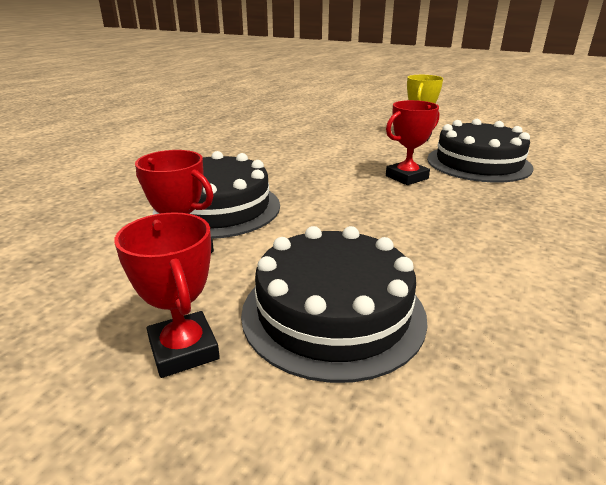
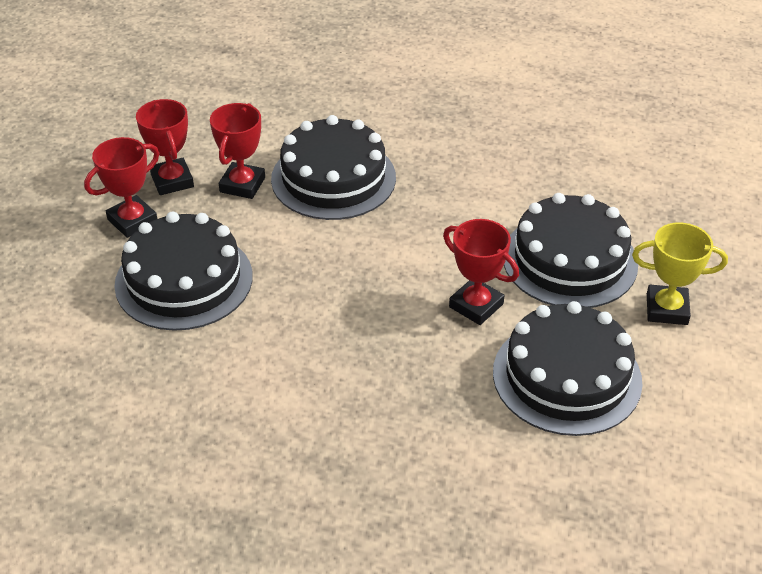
camera: 75 degrees right, 15 degrees up
none -> red trophy [136,99,194,195]
none -> black cake [504,193,638,308]

